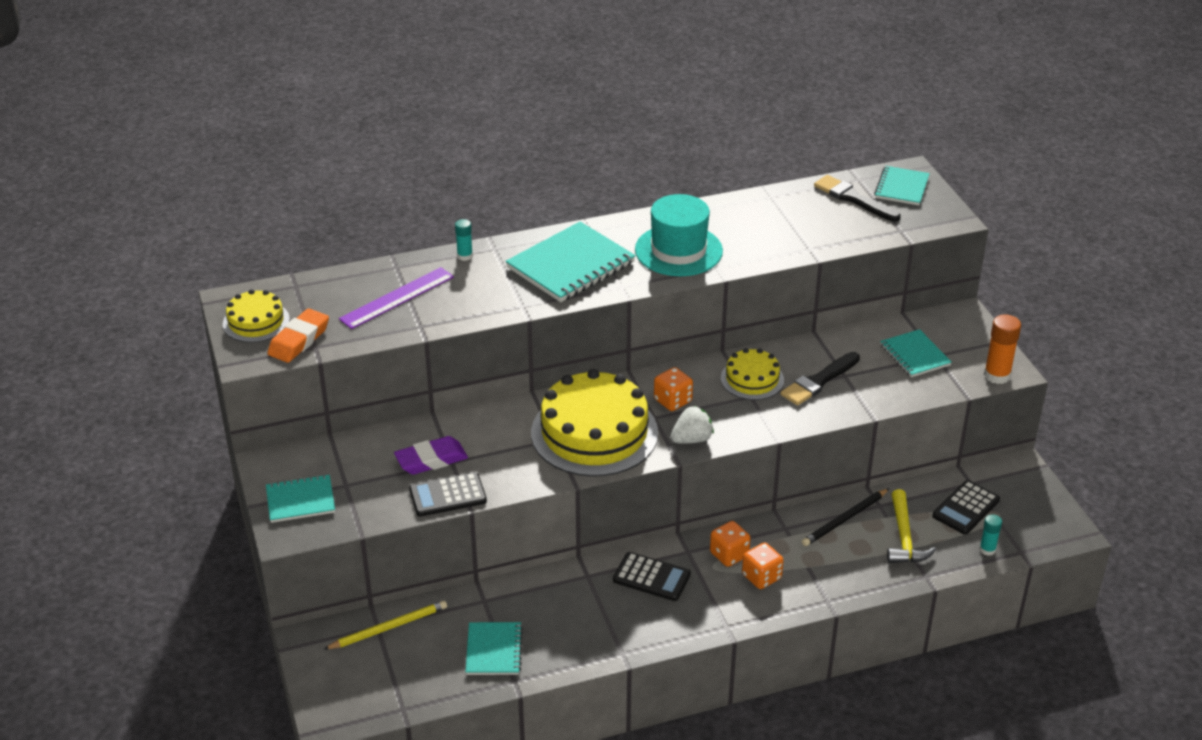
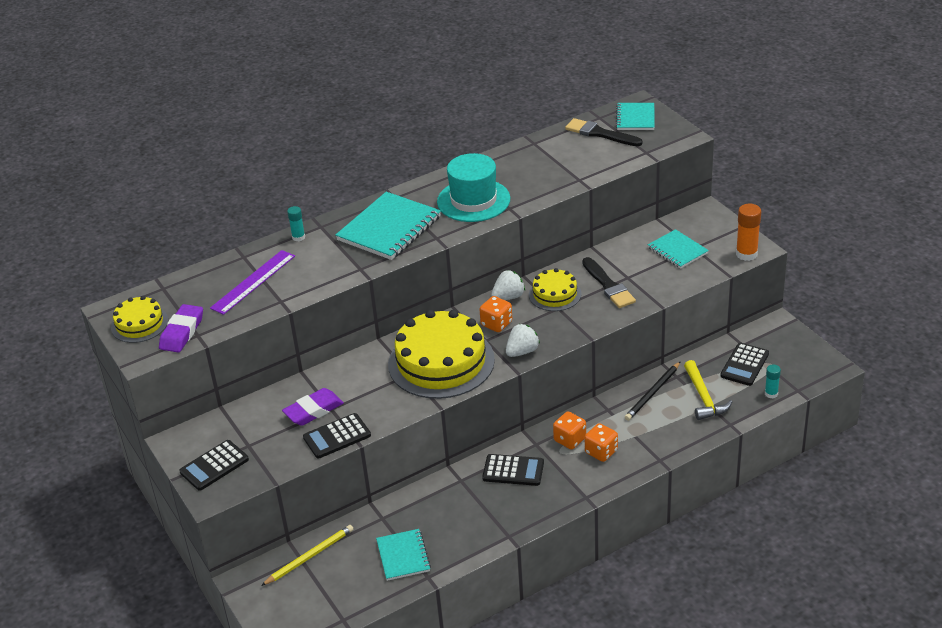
camera: 10 degrees left, 0 degrees up
turquoise notebook [266,474,335,523] -> black calculator [179,440,249,491]
orange eraser [267,308,329,363] -> purple eraser [159,304,203,353]
black brush [781,352,860,405] -> black brush turned 60 degrees counterclockwise [582,257,636,308]
none -> white strawberry [491,270,525,300]

